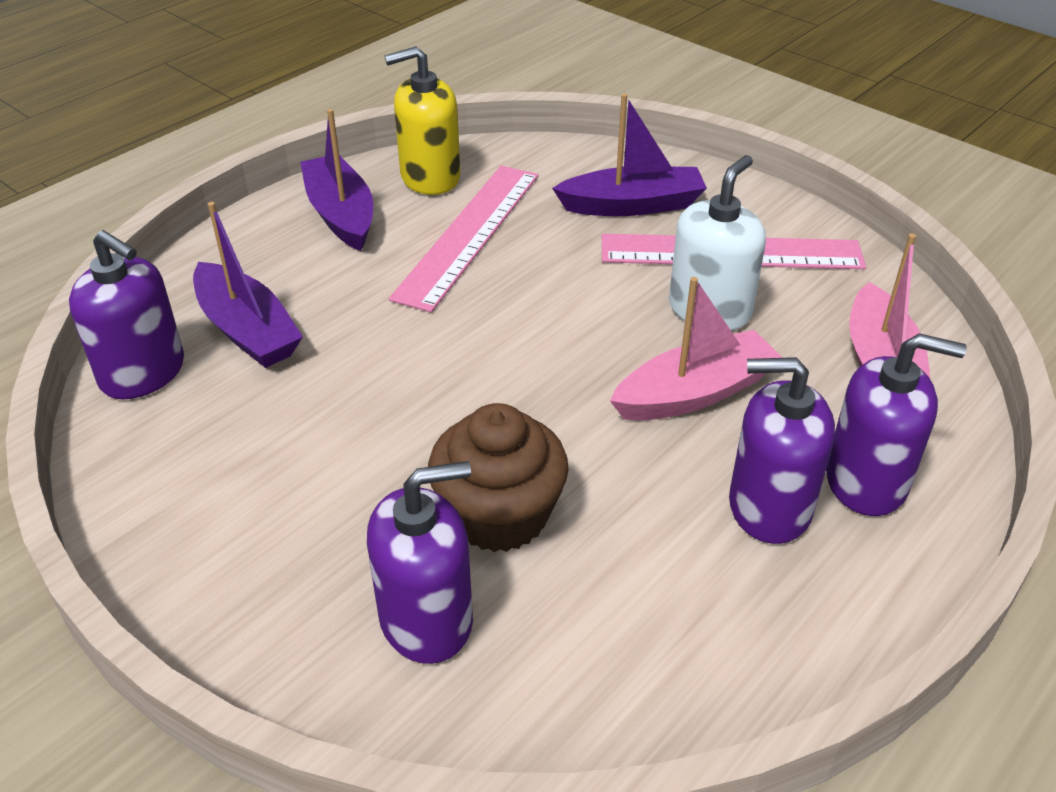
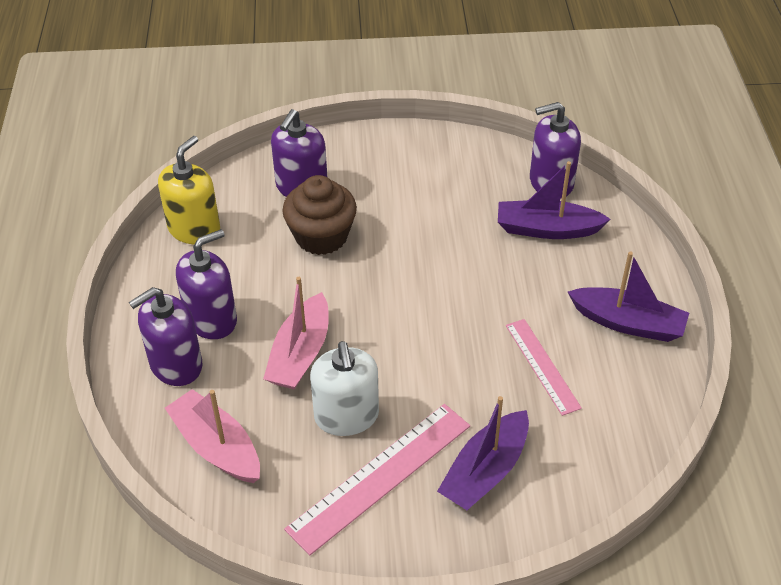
camera: 135 degrees right, 5 degrees up
yellow soap dispenser [384,46,460,195] -> yellow soap dispenser moved to [158,136,220,244]
pink ruler [389,166,538,312] -> pink ruler [506,319,582,416], size x0.61

